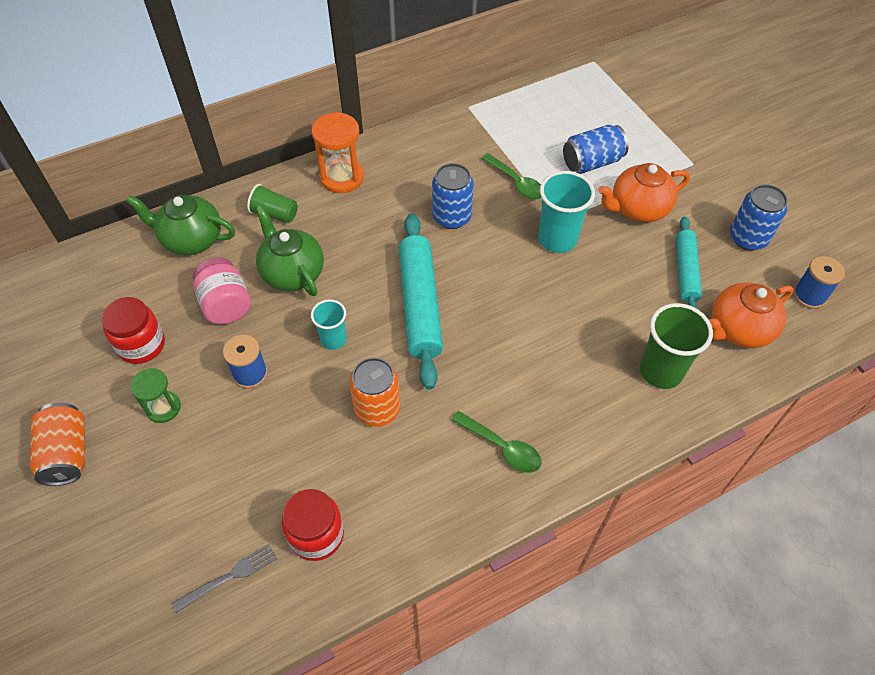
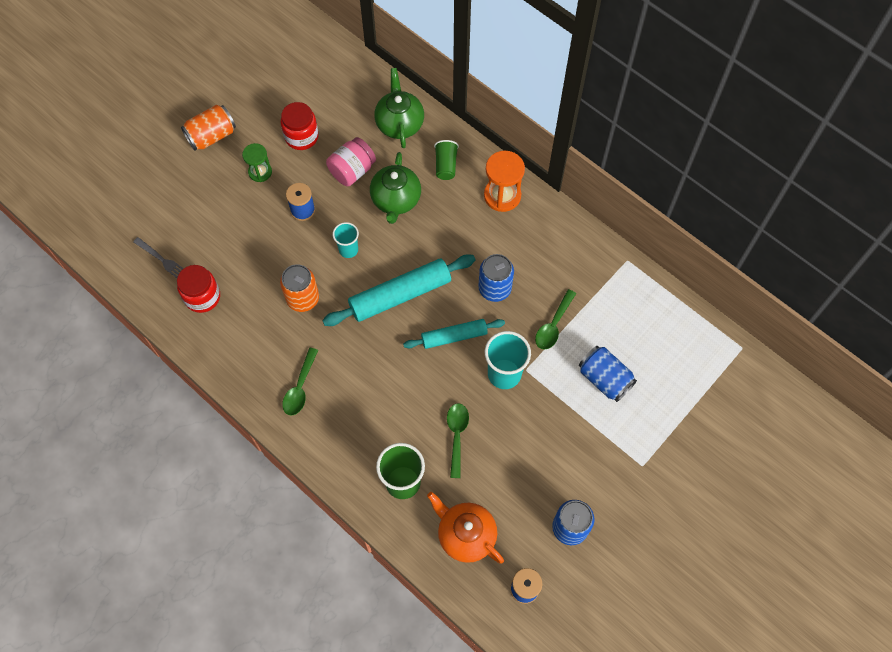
camera: 70 degrees right, 10 degrees up
green teapot [255,205,324,296] -> green teapot turned 150 degrees clockwise [370,152,421,224]
orange teapot [598,163,690,222] -> none
turquoise rolling pin [676,216,702,309] -> turquoise rolling pin moved to [403,319,505,349]
none -> green spoon [447,403,469,478]

